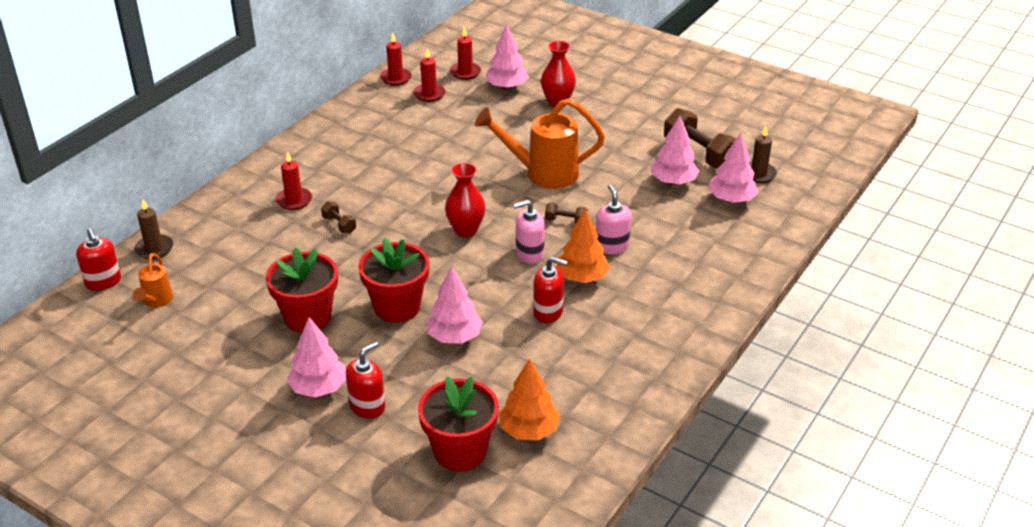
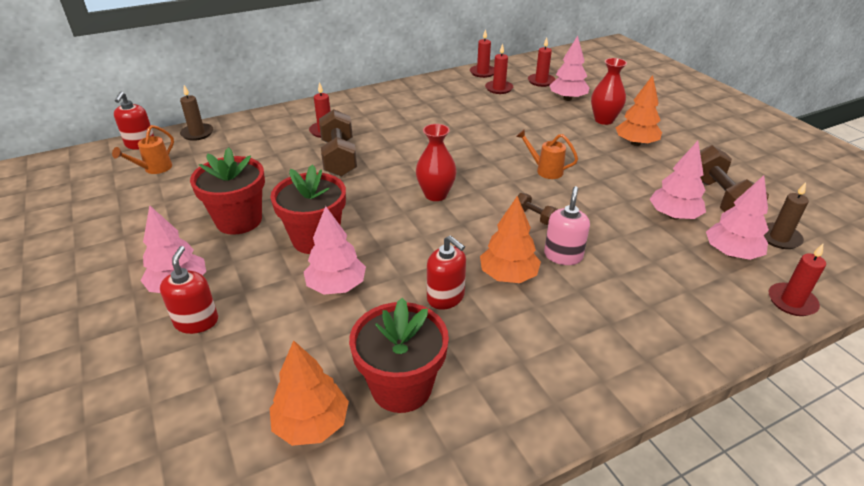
camera: 30 degrees right, 0 degrees up
brown dumbbell [321,201,356,234] -> brown dumbbell [319,109,357,177], size x2.08
red soap dispenser [346,342,385,419] -> red soap dispenser turned 75 degrees counterclockwise [160,246,218,334]
red flower pot [418,376,499,471] -> red flower pot moved to [349,298,449,413]
orange watering can [475,99,605,189] -> orange watering can [516,129,578,179], size x0.51
pink soap dispenser [513,200,545,264] -> none
none -> orange tree [616,75,662,146]
none -> red candle [769,244,826,316]

